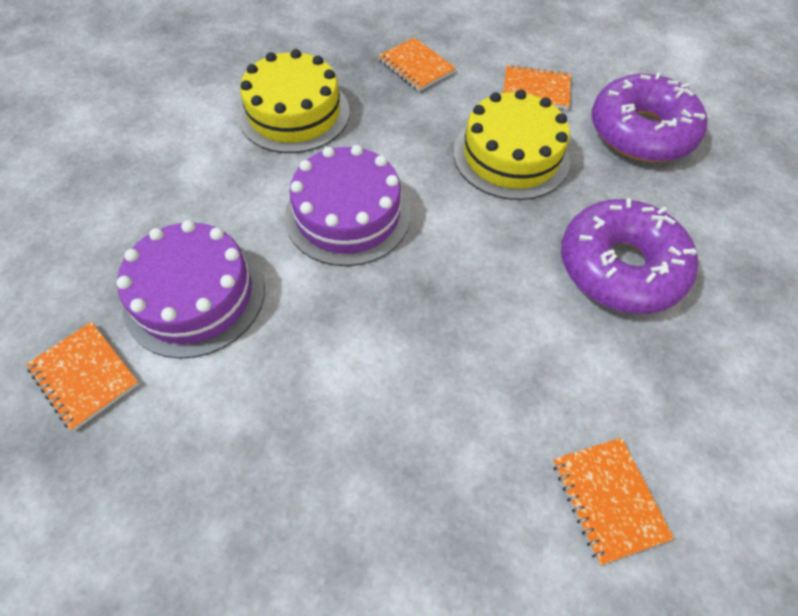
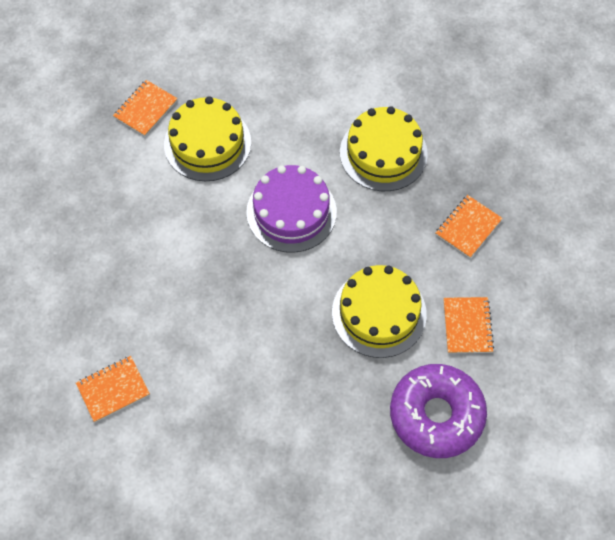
camera: 80 degrees right, 5 degrees up
purple cake [117,220,265,359] -> yellow cake [164,96,251,181]
purple donut [561,198,698,314] -> none

